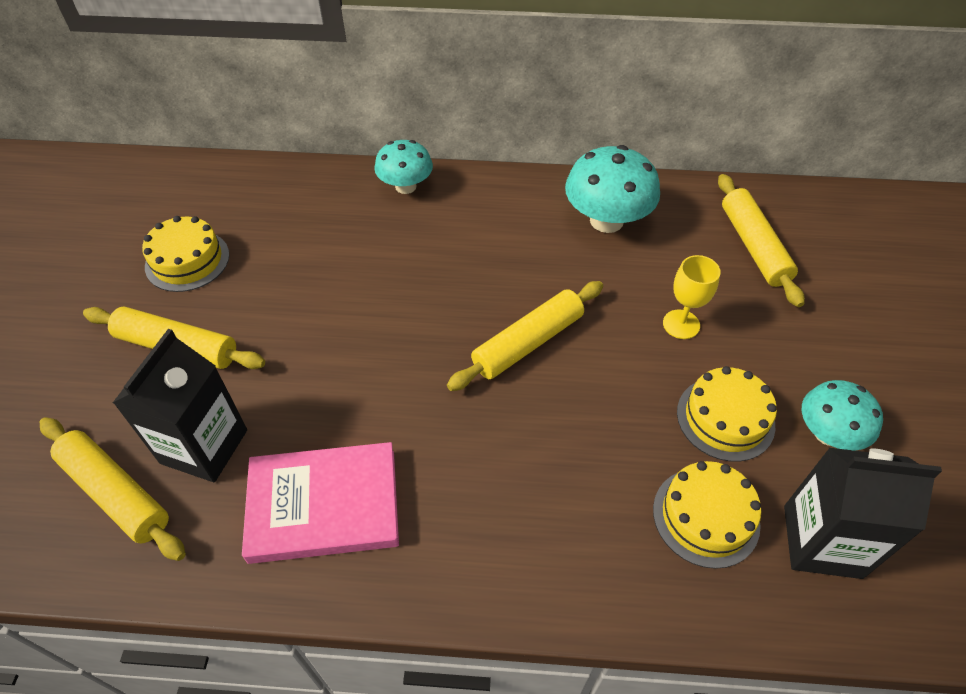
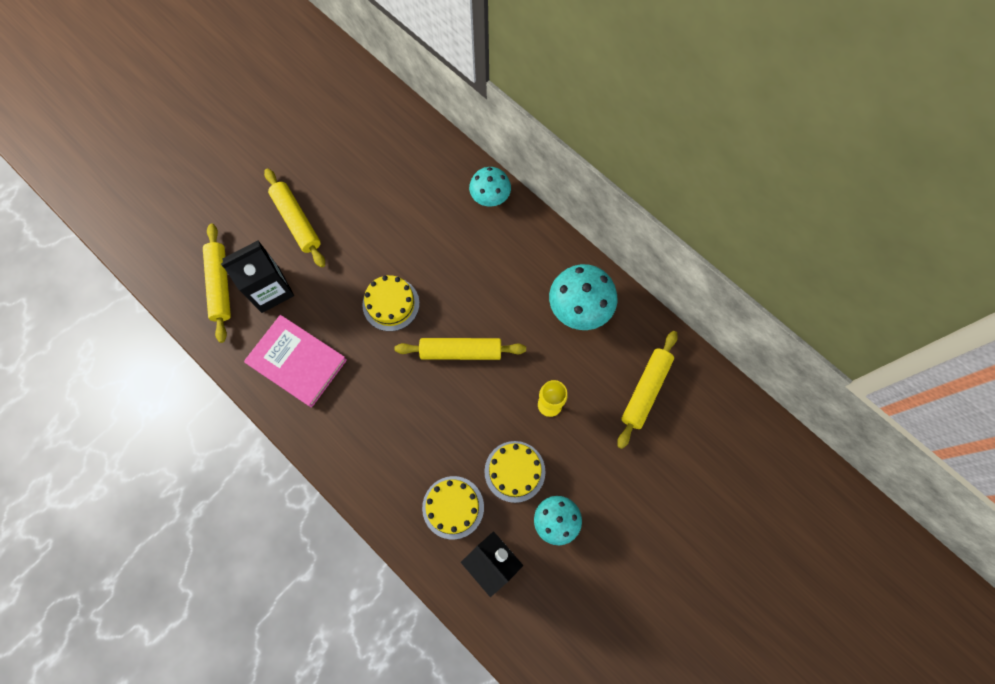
camera: 40 degrees right, 20 degrees up
yellow cake [142,216,229,292] -> yellow cake moved to [362,275,420,331]

